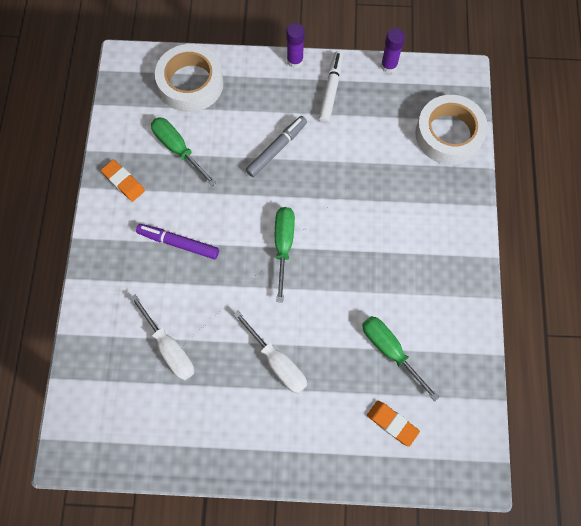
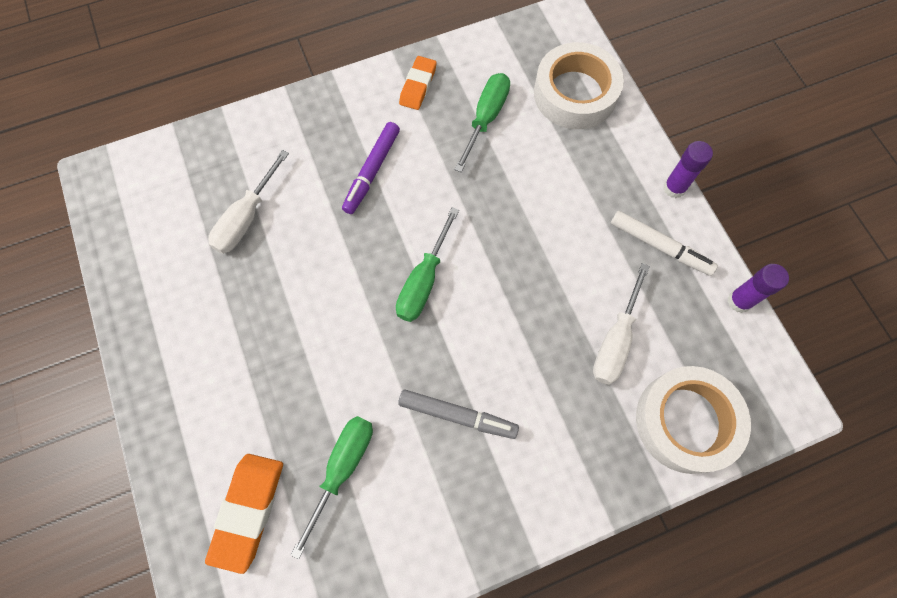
camera: 65 degrees right, 0 degrees up
purple marker [136,224,219,259] -> purple marker turned 150 degrees counterclockwise [342,122,400,214]
white screwdriver [233,311,307,393] -> white screwdriver moved to [593,263,650,385]
grey marker [246,116,307,177] -> grey marker moved to [398,390,519,439]
green screwdriver [275,207,295,302] -> green screwdriver turned 135 degrees clockwise [396,207,459,322]
white marker [319,51,343,123] -> white marker turned 45 degrees clockwise [611,211,718,276]
orange eraser [367,401,420,447] -> orange eraser [205,454,283,574], size x1.53

